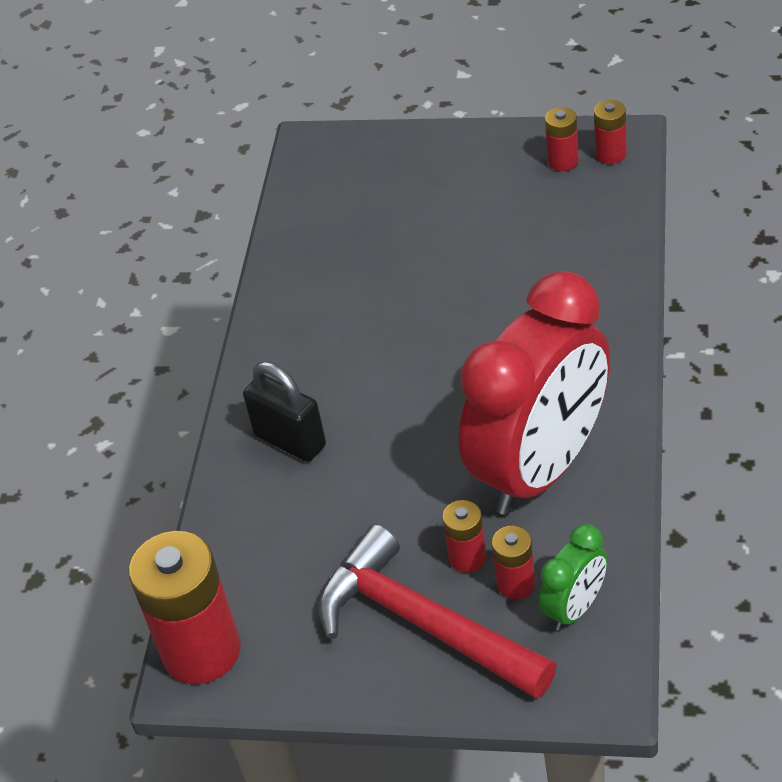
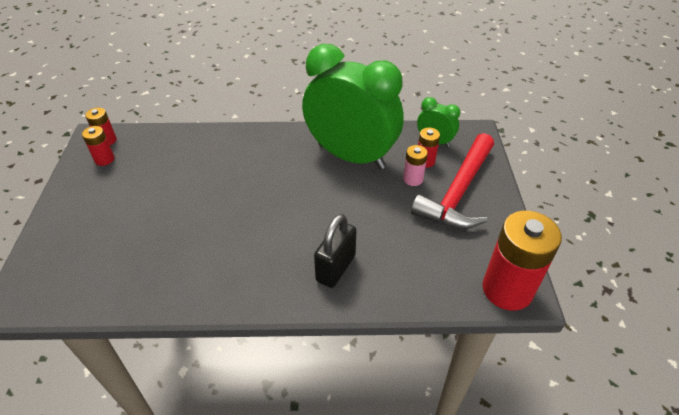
camera: 105 degrees left, 0 degrees up
red battery [442,500,487,573] -> pink battery [403,145,428,186]
red clock [458,271,610,515] -> green clock [302,44,404,169]

